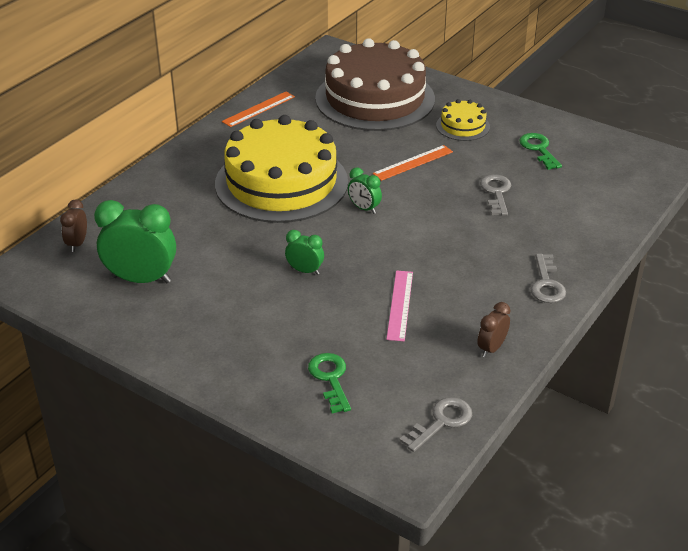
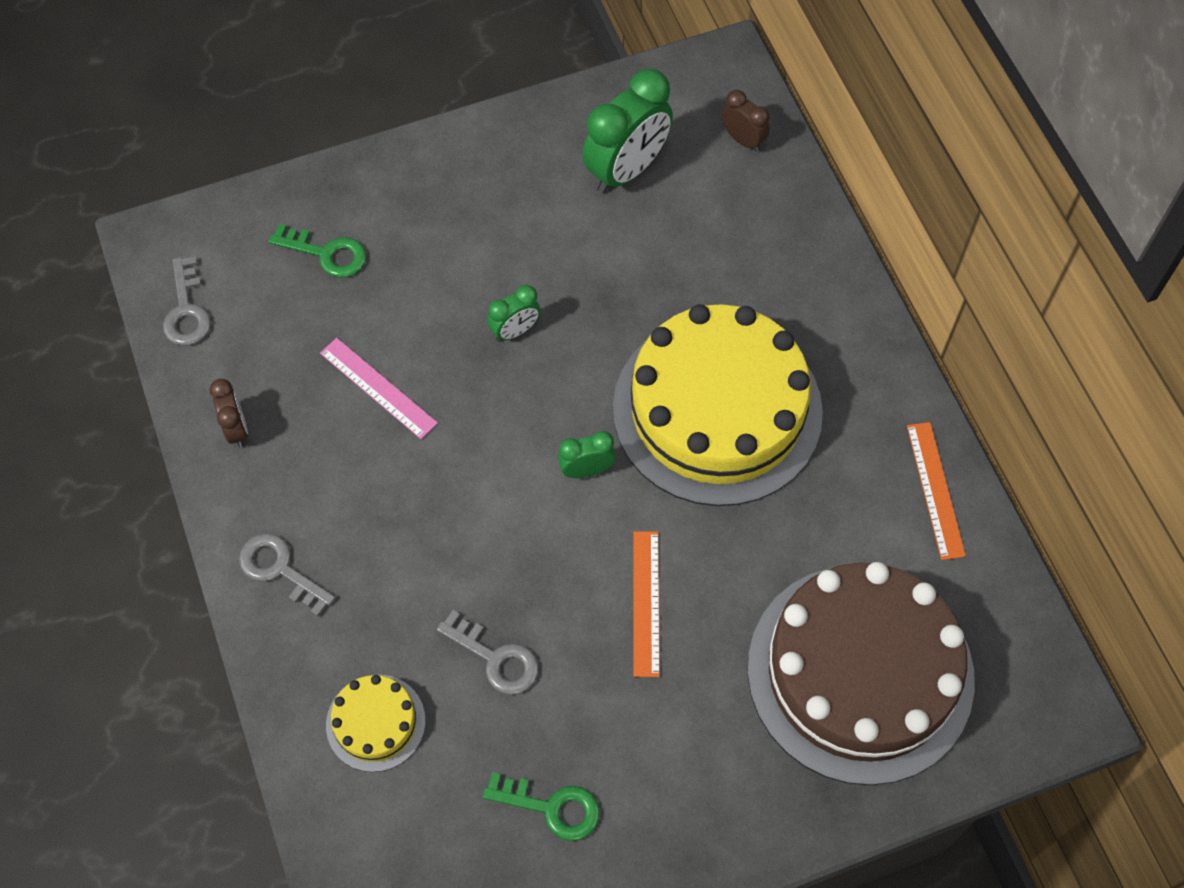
camera: 125 degrees right, 25 degrees up
yellow cake [436,99,490,141] -> yellow cake moved to [326,674,426,772]

